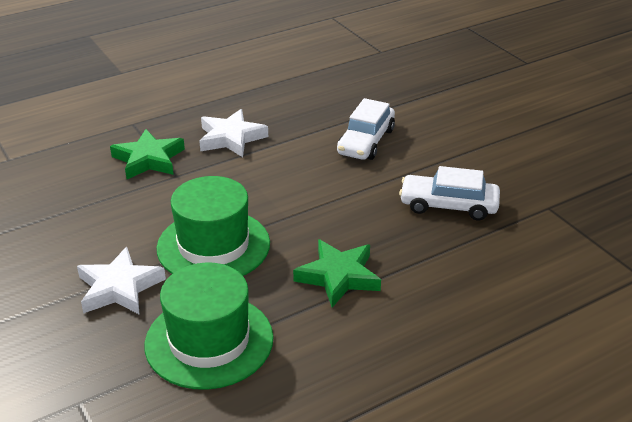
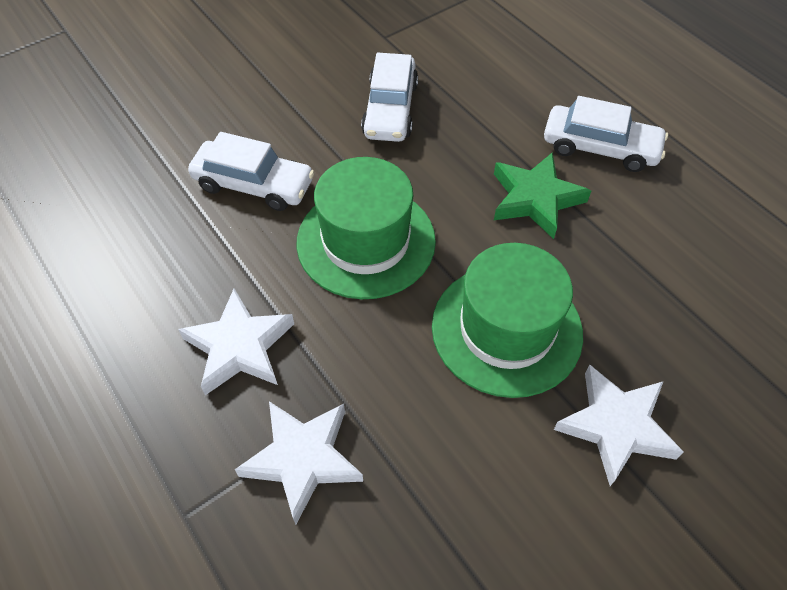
camera: 95 degrees left, 20 degrees up
green star [110,129,185,179] -> white star [235,401,363,525]
green hat [144,263,274,390] -> green hat moved to [296,157,436,299]
none -> white car [544,96,668,172]

